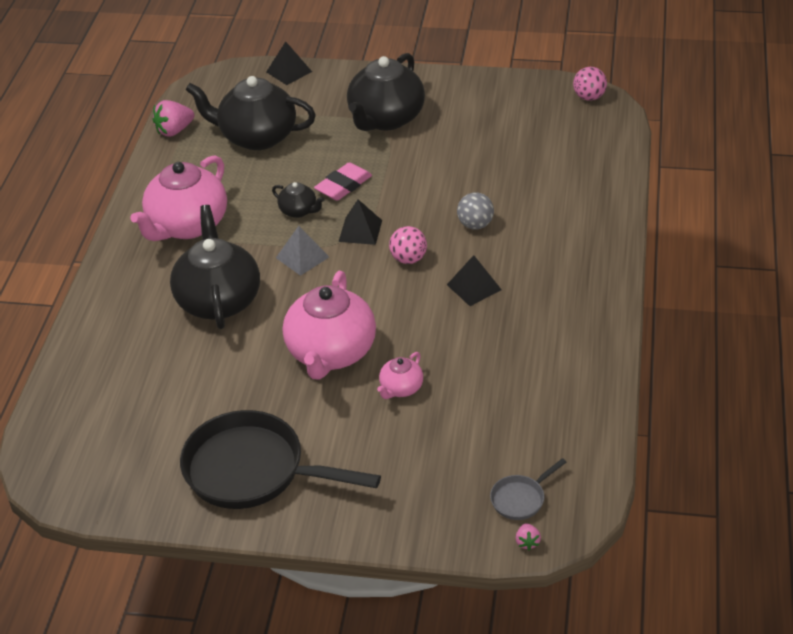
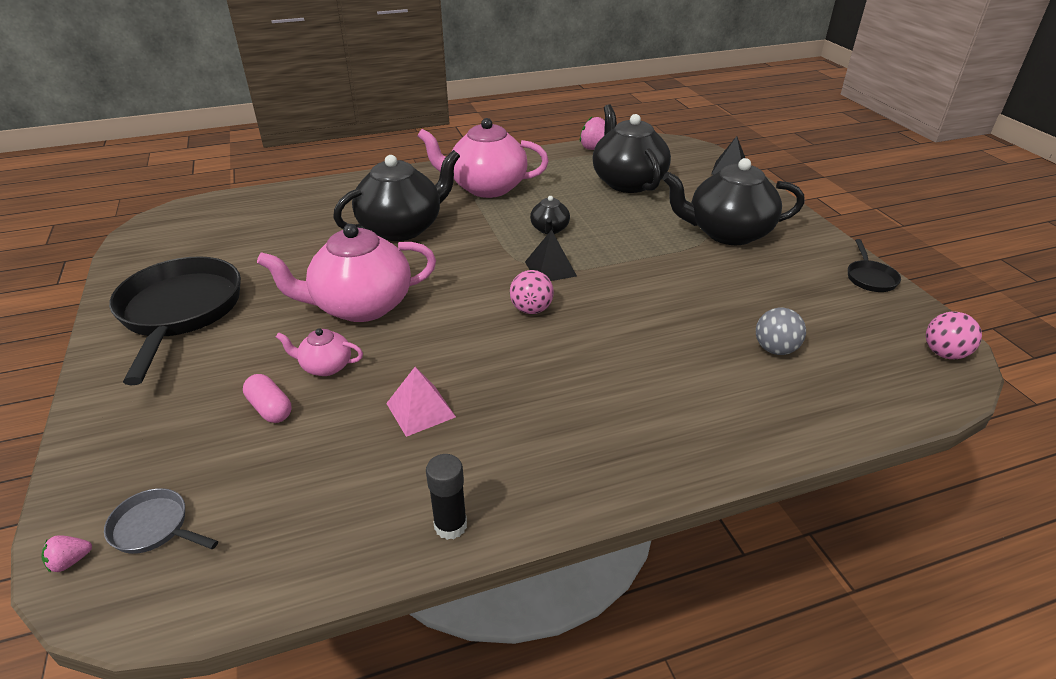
camera: 60 degrees right, 5 degrees down
grey pyramid [276,226,329,276] -> none
pink eraser [314,162,372,201] -> none
black pyramid [447,255,502,306] -> none
grey ball [457,193,494,229] -> grey ball moved to [756,308,806,355]
none -> pink capsule [243,374,291,423]
none -> pink pyramid [386,367,456,437]
none -> black glue stick [426,454,467,540]
none -> black pan [848,239,901,292]

